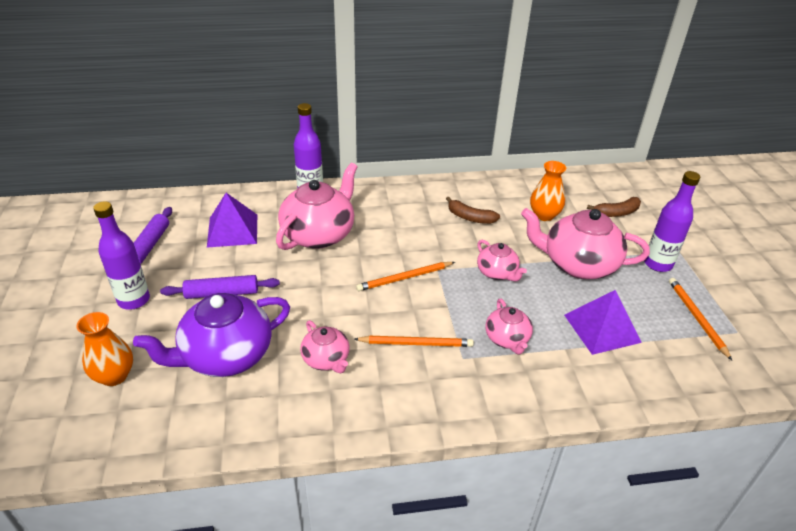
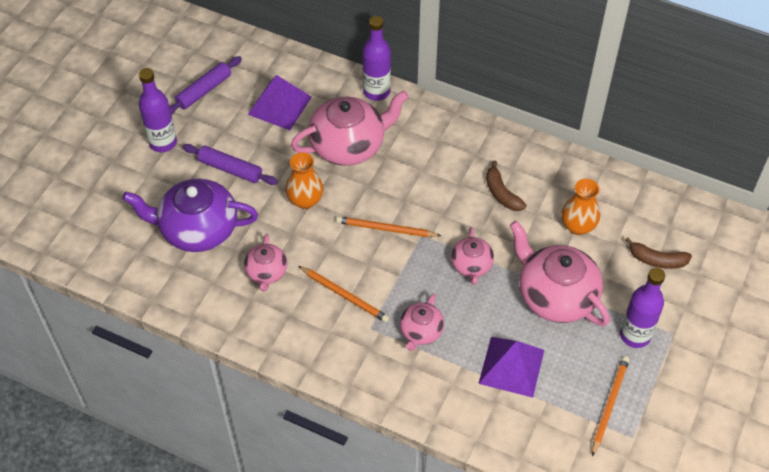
camera: 35 degrees right, 15 degrees up
orange vase [76,312,133,386] -> orange vase moved to [286,152,323,209]

